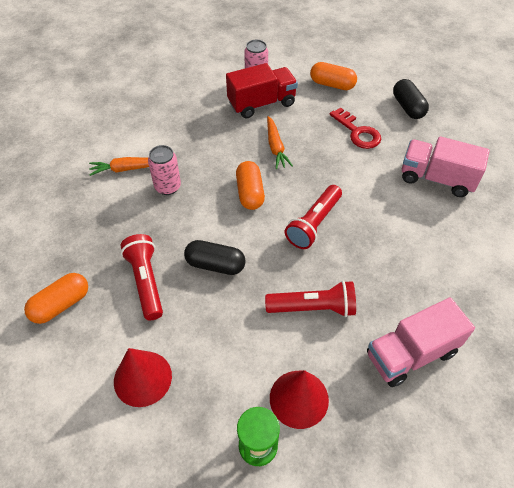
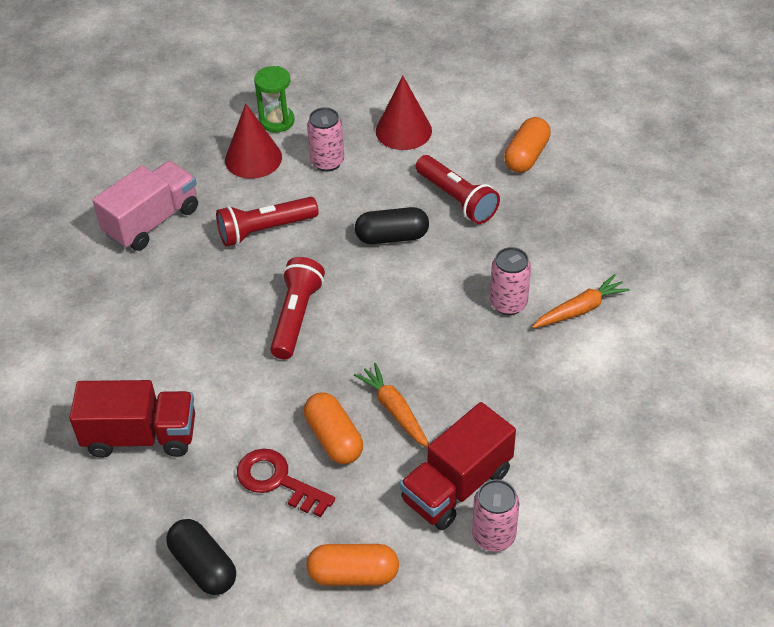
camera: 160 degrees right, 5 degrees down
orange capsule [236,161,265,210] -> orange capsule moved to [304,392,363,464]
pink truck [402,136,490,197] -> red truck [69,380,195,458]
none -> pink can [307,107,344,172]

